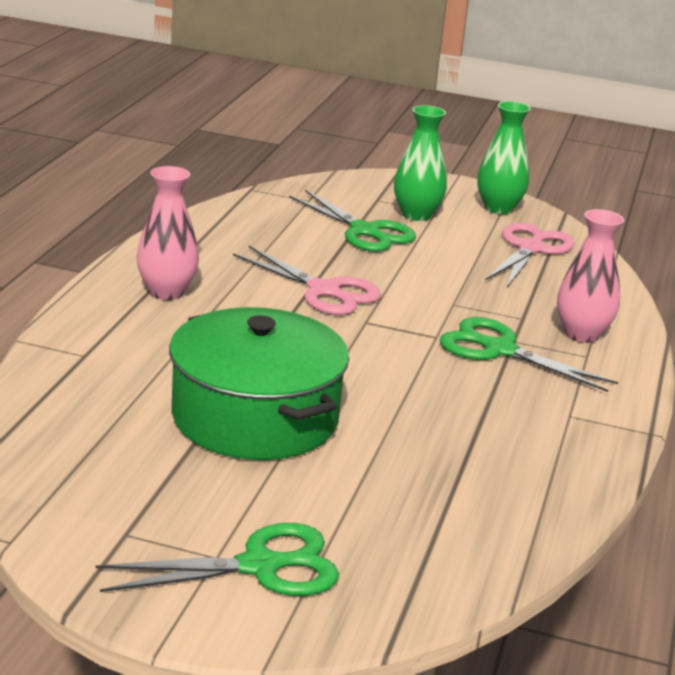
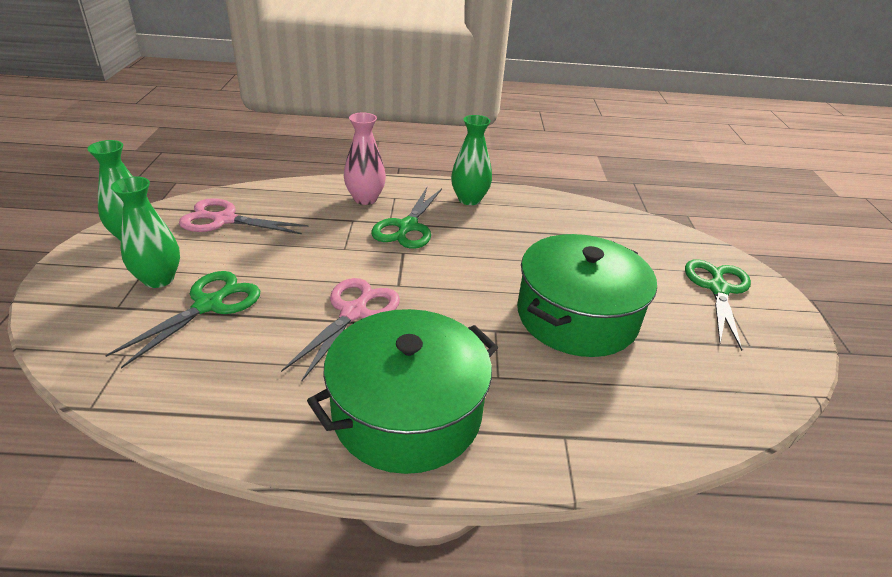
camera: 105 degrees left, 10 degrees up
green scissors [95,523,339,596] -> green scissors turned 45 degrees clockwise [685,259,751,351]
pink vase [137,166,199,300] -> green pot [307,309,498,474]
none -> green vase [451,115,492,205]

